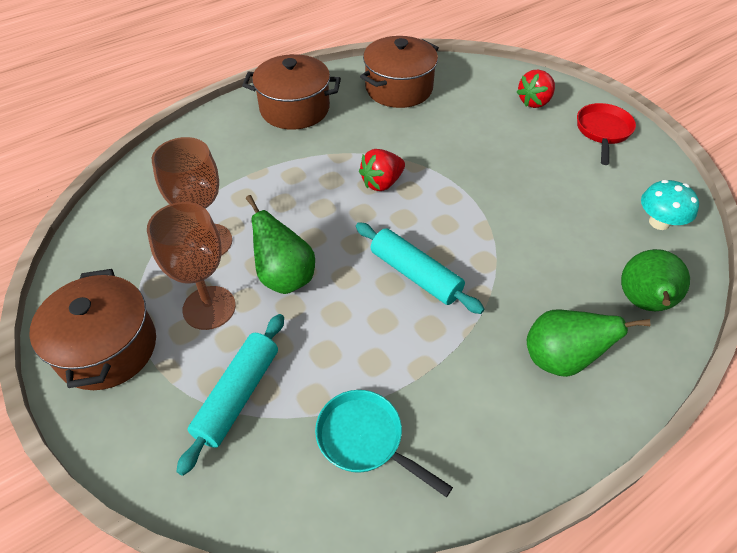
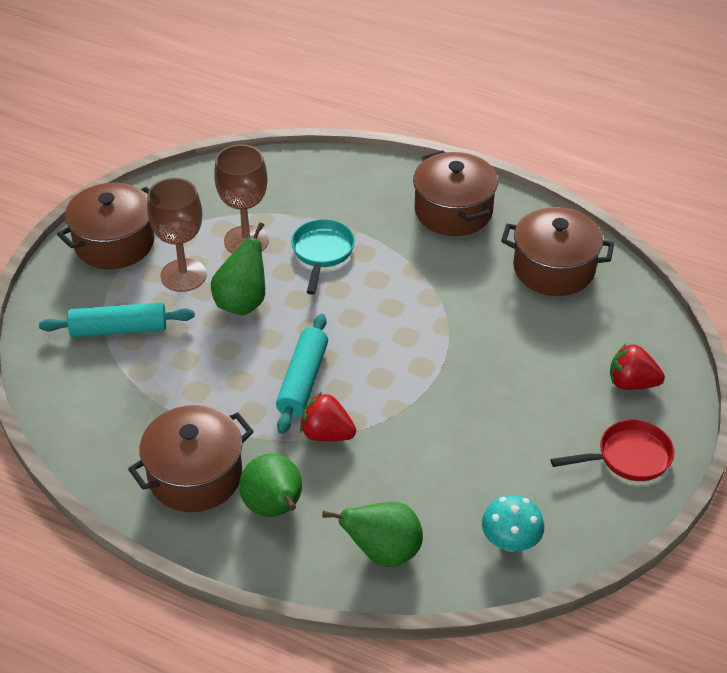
camera: 60 degrees right, 5 degrees down
turquoise pan [315,390,453,497] -> turquoise pan moved to [291,219,355,295]
red strawberry [359,149,405,191] -> red strawberry moved to [300,392,356,441]
none -> brown pot [128,405,254,512]

